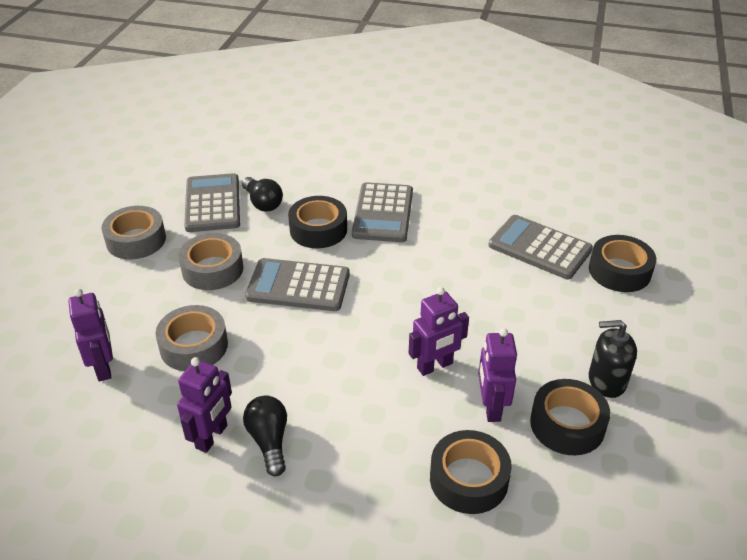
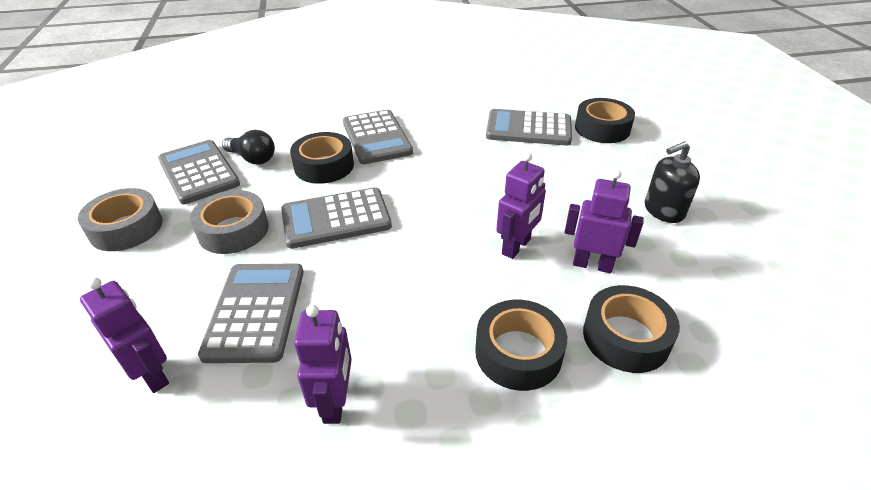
camera: 25 degrees left, 0 degrees up
grey tape [156,305,228,371] -> grey calculator [198,263,304,363]
black light bulb [243,395,287,476] -> none
purple robot [478,328,517,422] -> purple robot turned 135 degrees clockwise [565,169,644,273]
black tape [530,379,610,455] -> black tape moved to [475,300,567,391]

